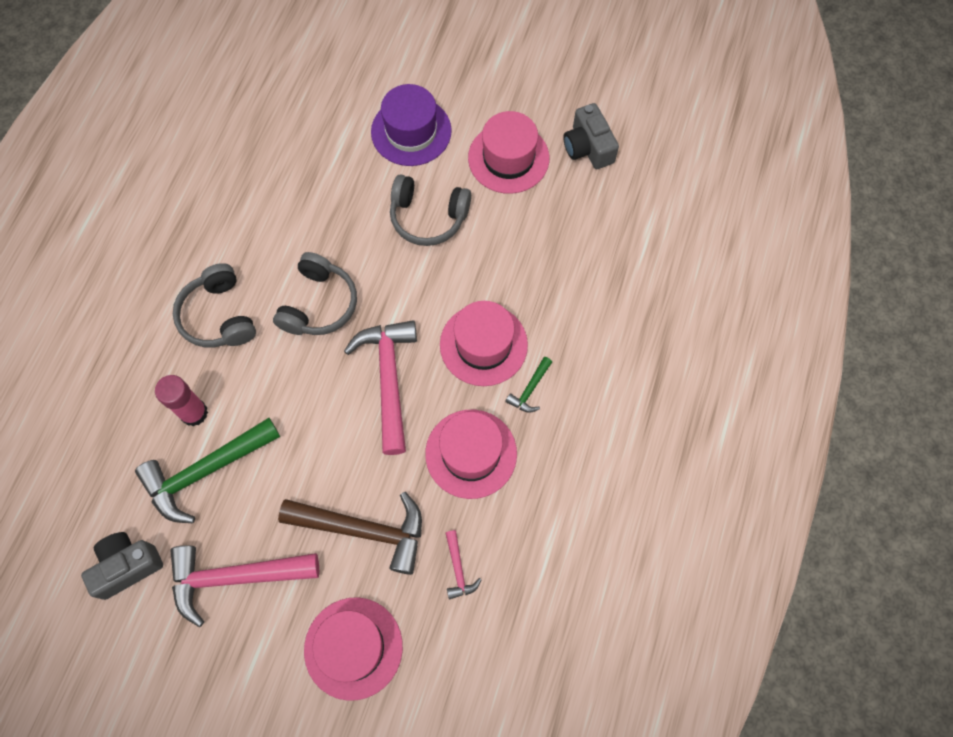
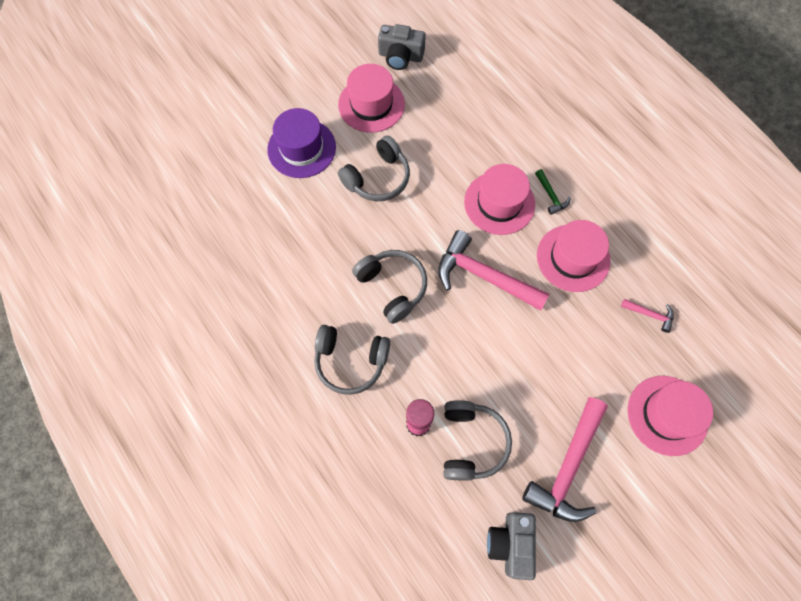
camera: 55 degrees left, 0 degrees up
green hammer [135,418,280,523] -> grey headphones [443,400,512,481]
brown hammer [278,492,422,575] -> none

